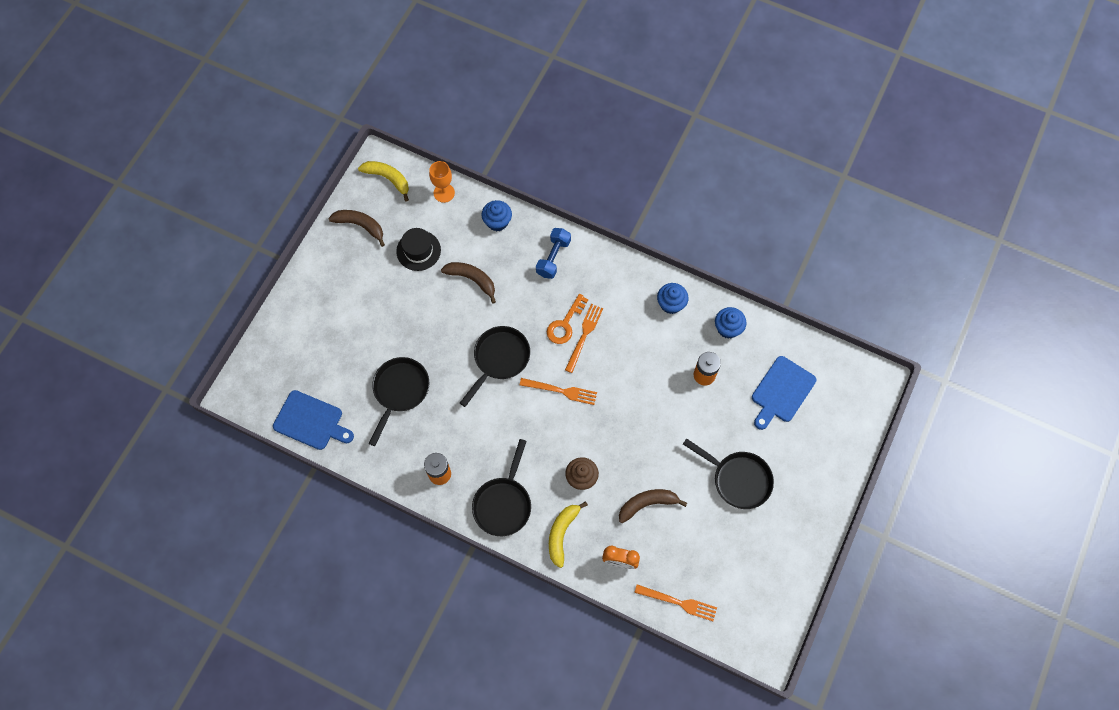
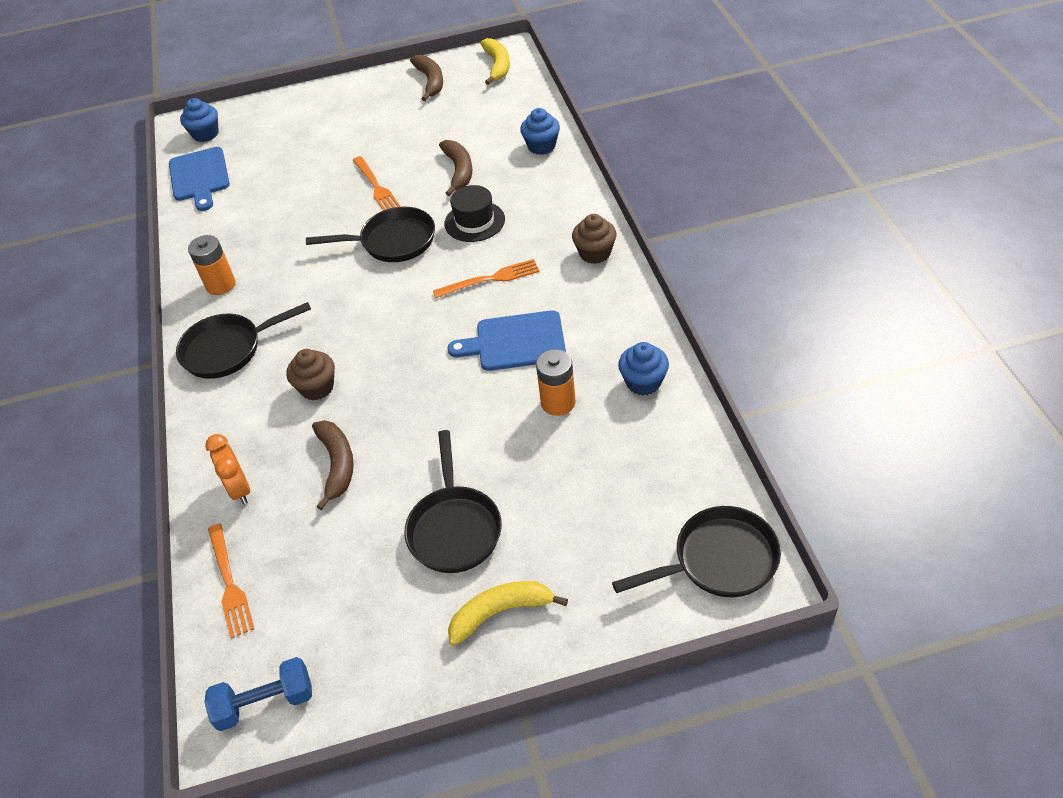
camera: 55 degrees right, 20 degrees down
black pan [369,357,429,446] -> black pan moved to [612,506,781,597]
black hat [396,228,441,271] -> black hat moved to [445,185,505,242]
orange goblet [429,161,455,203] -> none
orange fork [520,378,597,405] -> orange fork moved to [353,156,401,210]
blue dumbbell [536,228,571,279] -> blue dumbbell moved to [204,657,312,731]
orange key [547,294,588,344] -> none
yellow banana [549,501,588,568] -> yellow banana moved to [448,581,568,646]
brown banana [619,489,687,523] -> brown banana turned 45 degrees clockwise [312,420,354,510]
blue cupcake [657,283,689,314] -> blue cupcake moved to [180,98,219,142]
blue cutting board [752,356,817,430] -> blue cutting board moved to [447,310,566,371]
none -> brown cupcake [572,214,617,264]

